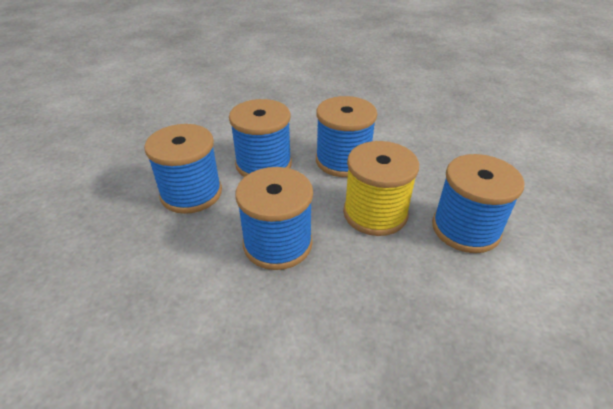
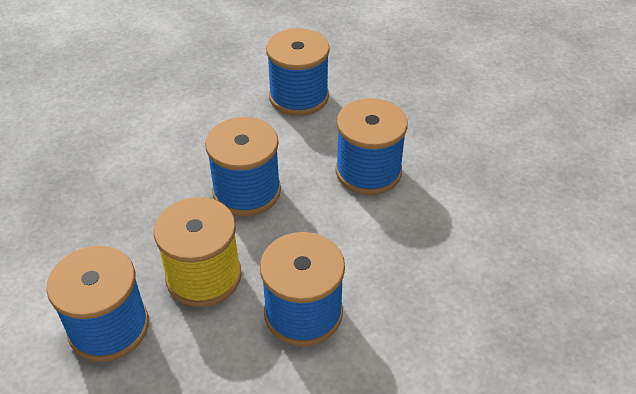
camera: 130 degrees right, 5 degrees up
blue spool [229,99,292,177] -> blue spool moved to [266,28,330,116]

